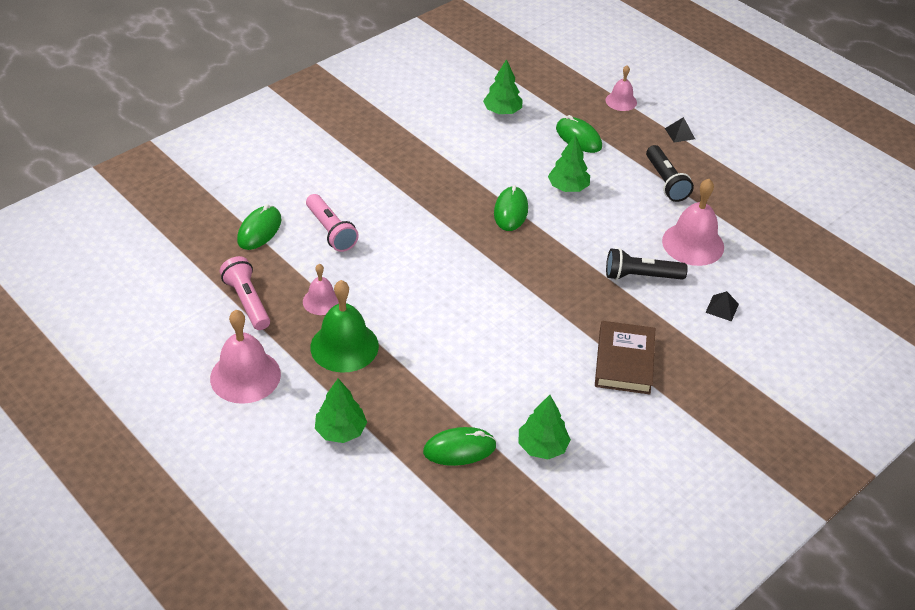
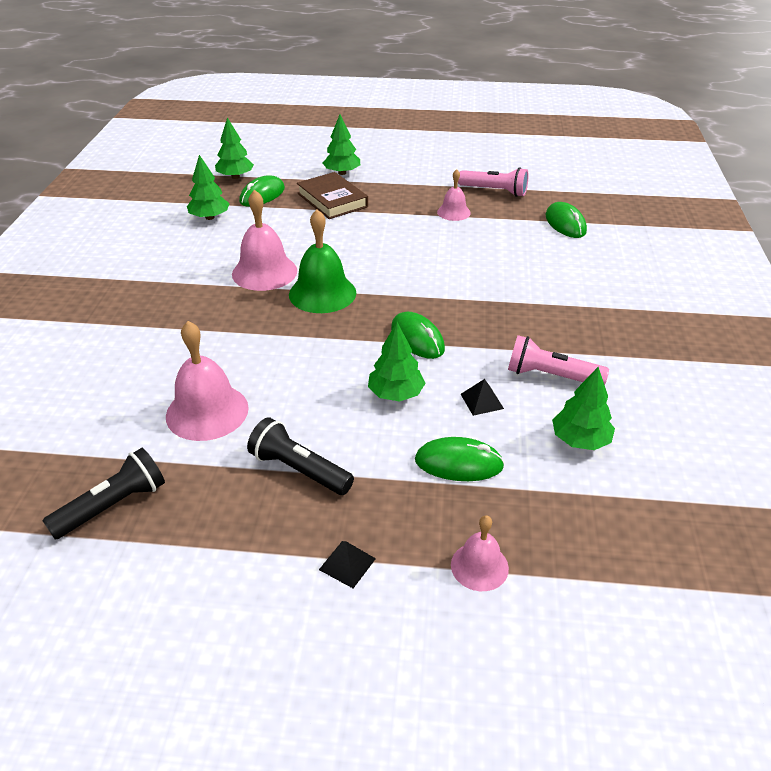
camera: 140 degrees right, 5 degrees down
pink bell [210,310,281,404] -> pink bell moved to [232,189,297,291]
pink flashlight [306,194,359,252] -> pink flashlight moved to [508,335,609,385]
green bell [310,280,379,373] -> green bell moved to [289,209,356,313]
brown book [595,321,655,394] -> brown book moved to [297,172,368,219]
black flashlight [606,248,688,280] -> black flashlight moved to [42,448,165,539]
black pyramid [705,291,739,322] -> black pyramid moved to [461,379,504,416]
none -> green tree [215,117,254,179]

